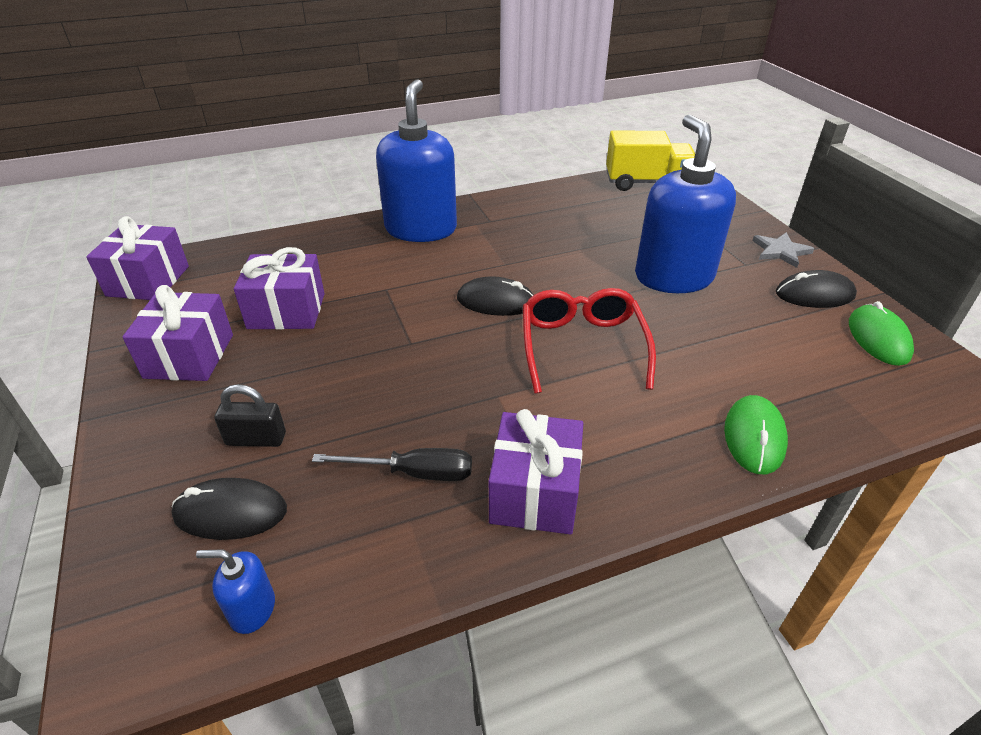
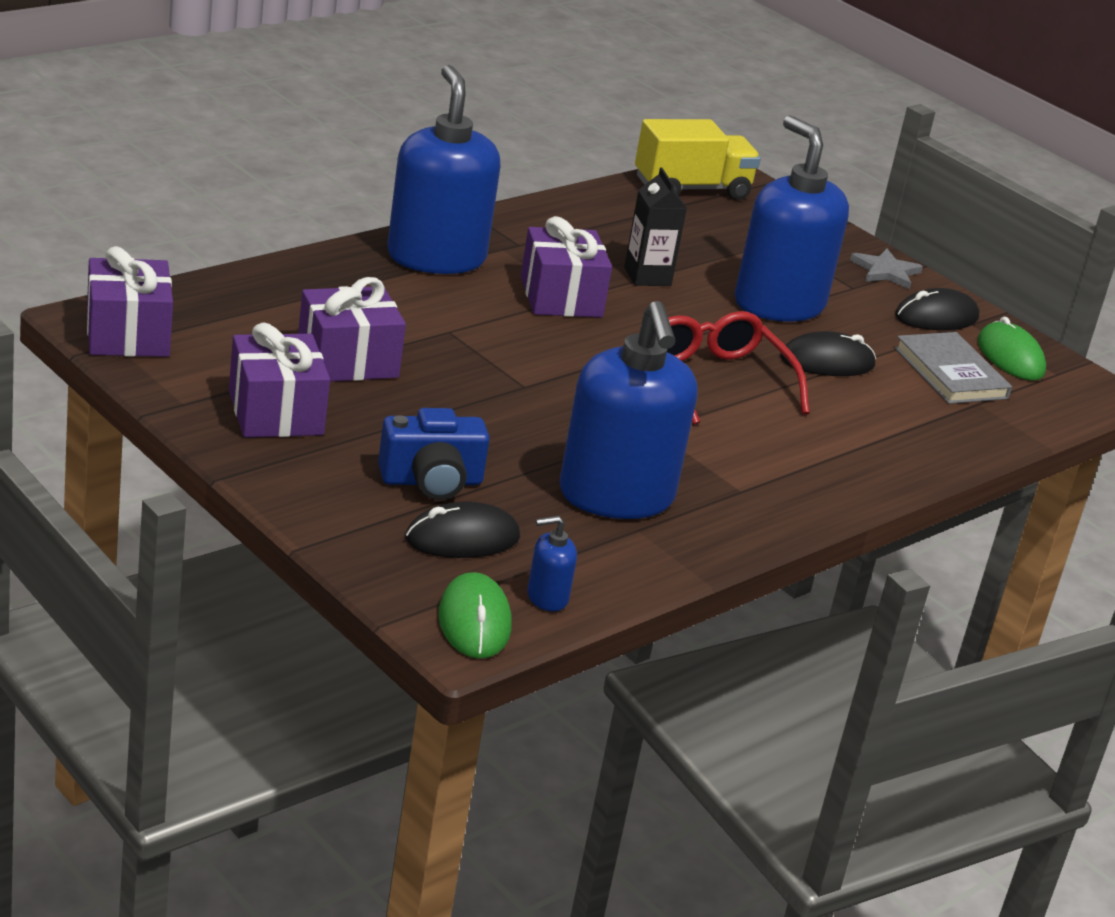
camera: 25 degrees left, 10 degrees down
black padlock [214,384,286,447] -> blue camera [378,408,490,500]
black screwdriver [312,448,472,481] -> blue soap dispenser [560,301,697,519]
black mouse [457,276,533,316] -> black mouse moved to [780,331,876,376]
purple gift [489,409,583,535] -> purple gift moved to [520,216,612,317]
green mouse [724,395,788,474] -> green mouse moved to [438,572,511,659]
none -> black carton [624,168,687,286]
none -> grey book [895,332,1012,404]

